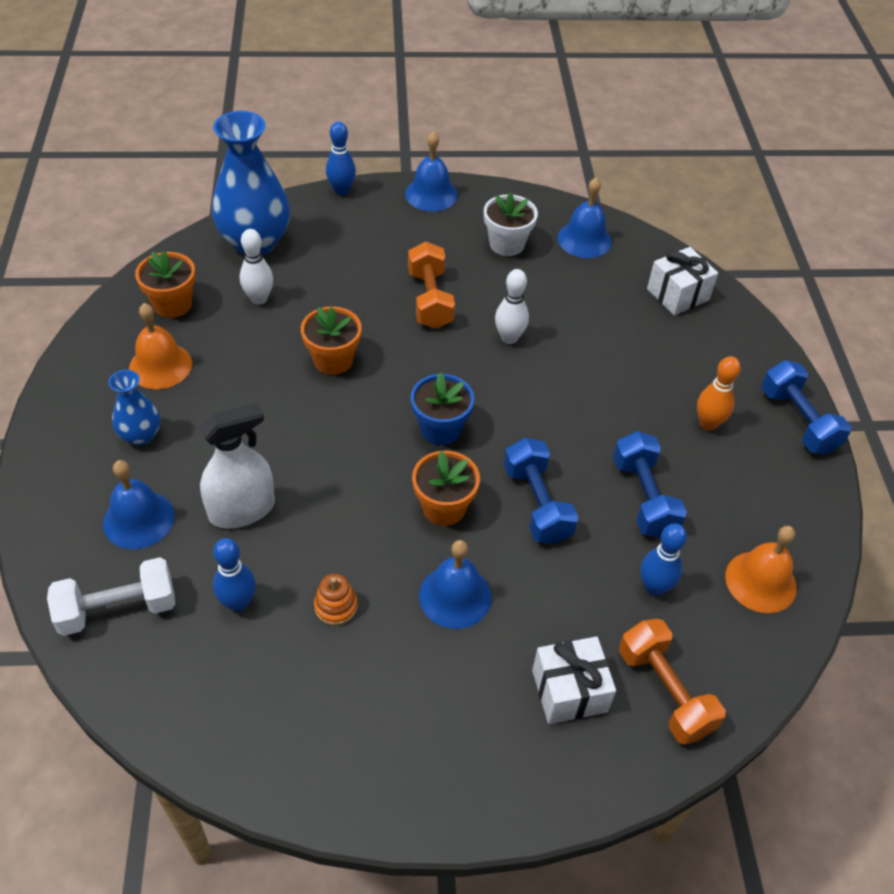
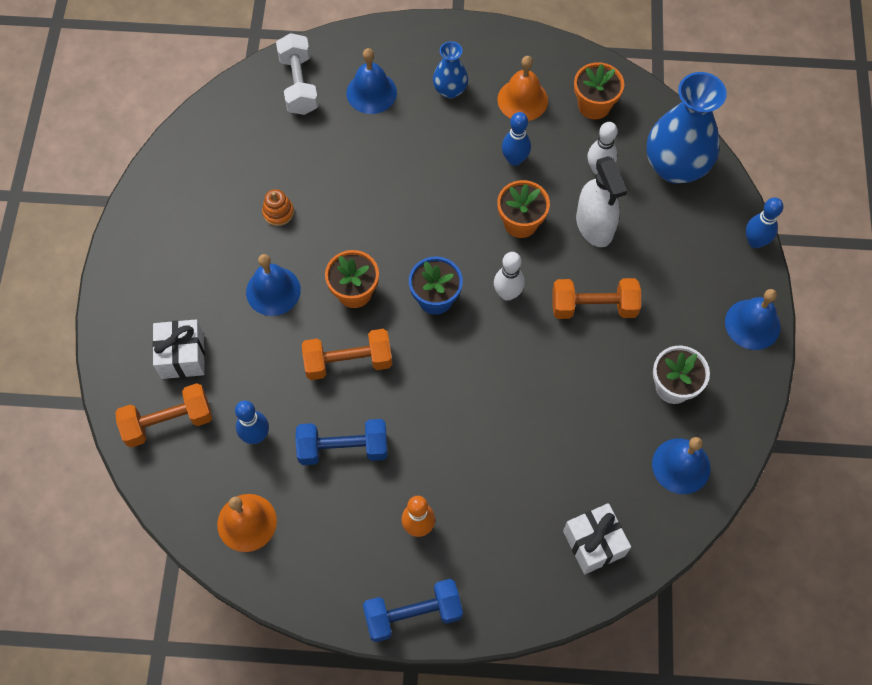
camera: 100 degrees right, 15 degrees up
white spray bottle [200,403,275,528] -> white spray bottle moved to [576,156,627,247]
blue bowling pin [213,538,256,612] -> blue bowling pin moved to [502,112,531,166]
white bowling pin [495,269,529,344] -> white bowling pin moved to [494,252,525,301]
blue dumbbell [504,438,578,544] -> orange dumbbell [302,329,392,380]

